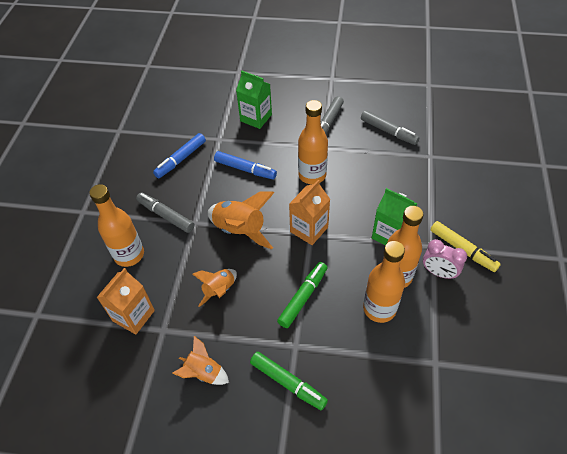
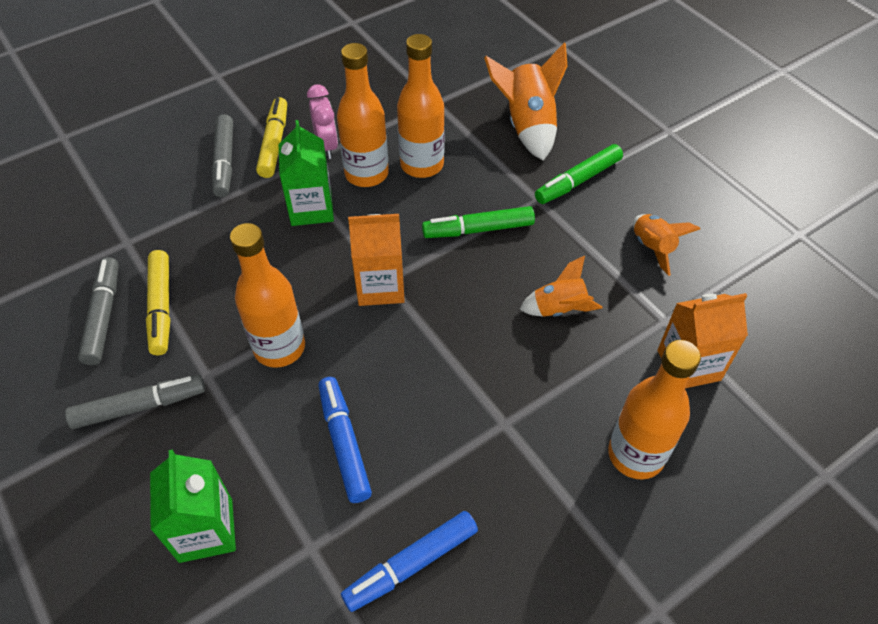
camera: 135 degrees left, 0 degrees up
grey marker [136,192,194,233] -> grey marker moved to [212,114,233,198]
blue marker [153,133,206,178] -> blue marker turned 150 degrees clockwise [341,511,478,612]
orange rocket [208,191,274,249] -> orange rocket moved to [484,43,567,161]
green marker [250,352,328,411] -> green marker turned 120 degrees counterclockwise [535,144,623,204]
none -> yellow marker [146,250,170,355]

